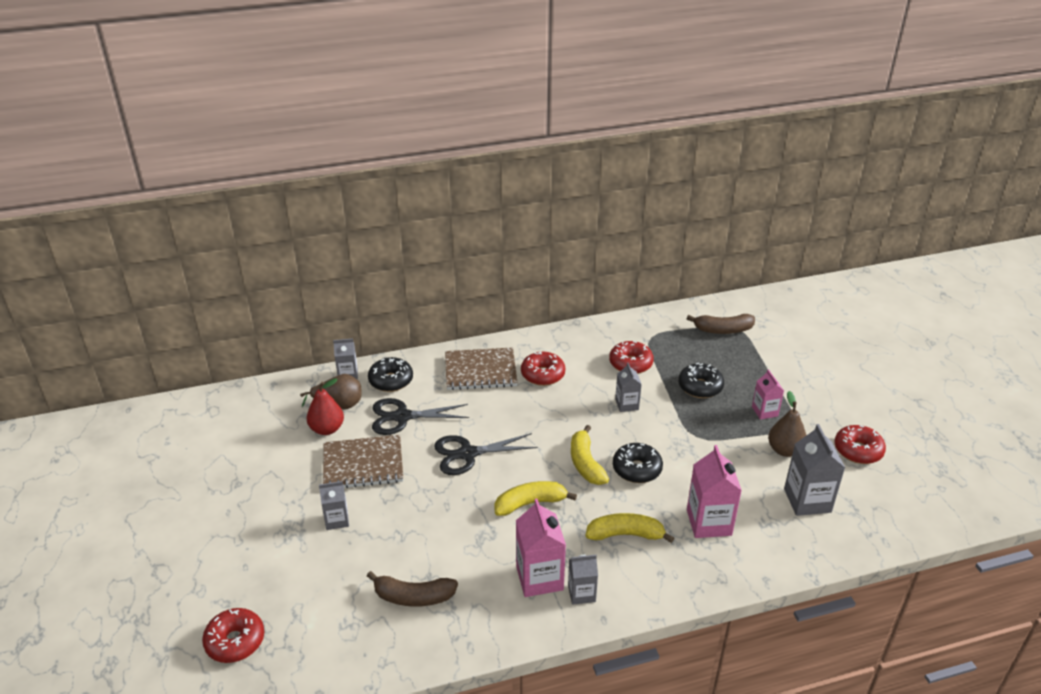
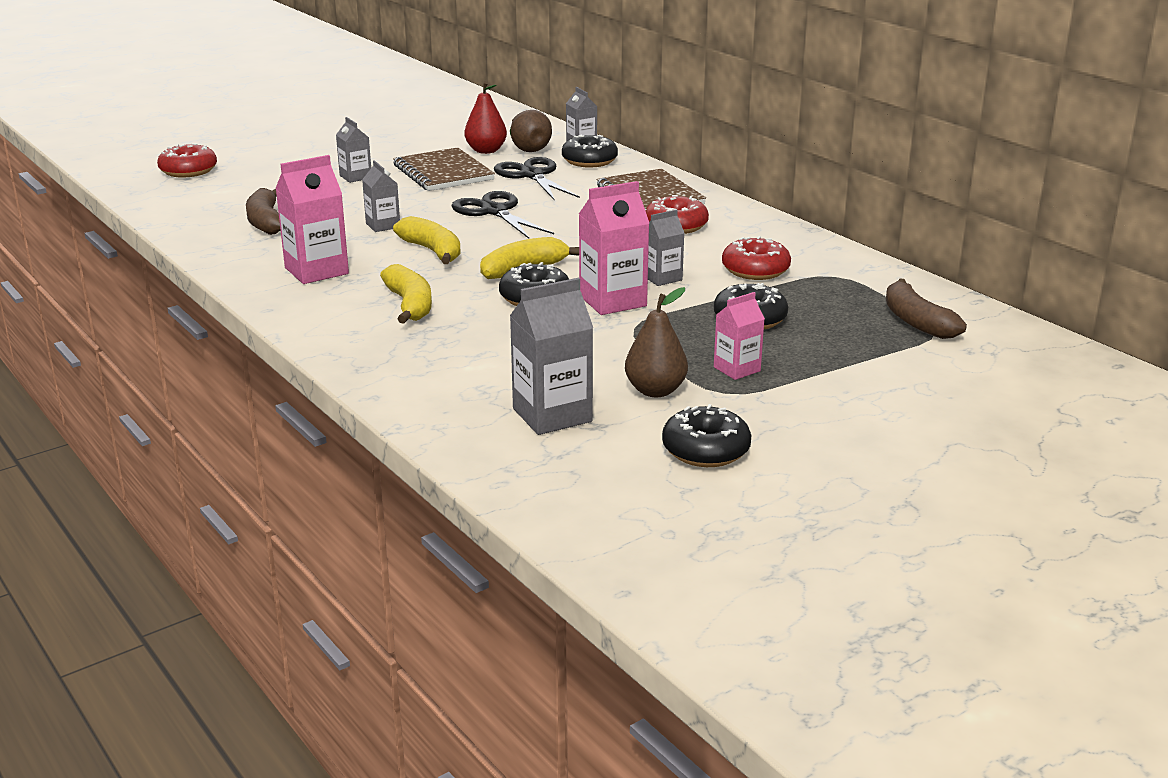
camera: 70 degrees right, 10 degrees down
grey carton [568,555,598,605] -> grey carton moved to [362,160,400,232]
pink carton [687,445,742,538] -> pink carton moved to [579,181,649,315]
red donut [834,425,886,464] -> black donut [662,404,751,467]

